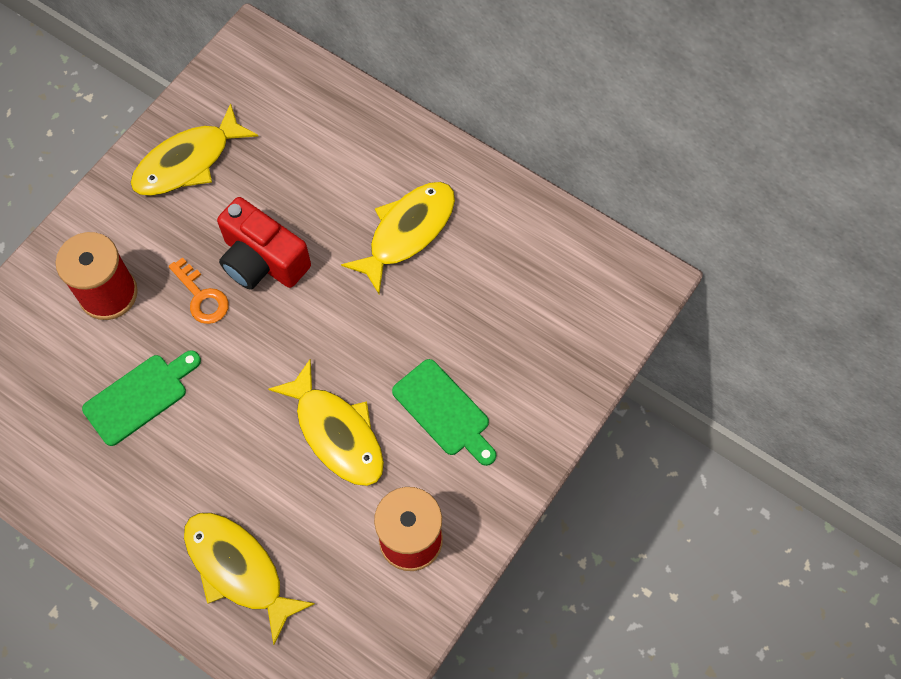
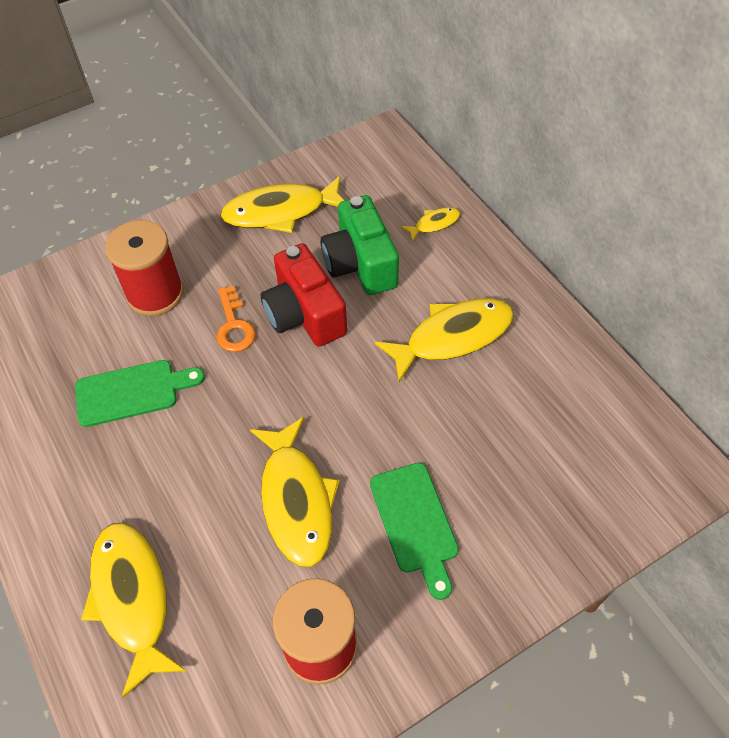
camera: 25 degrees right, 10 degrees down
none -> green camera [321,195,399,295]
none -> yellow fish [401,207,460,242]

